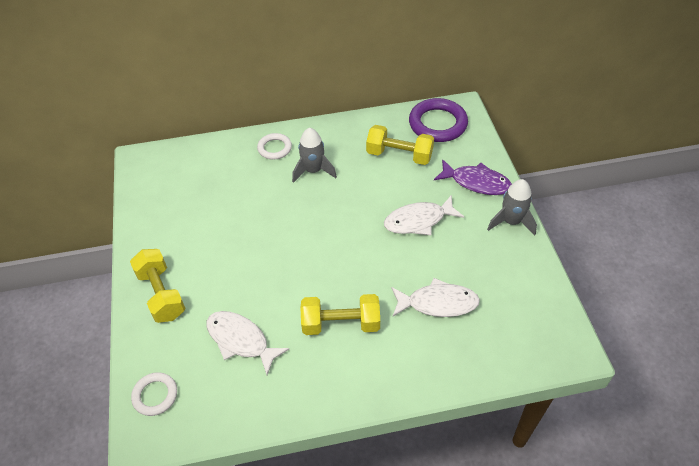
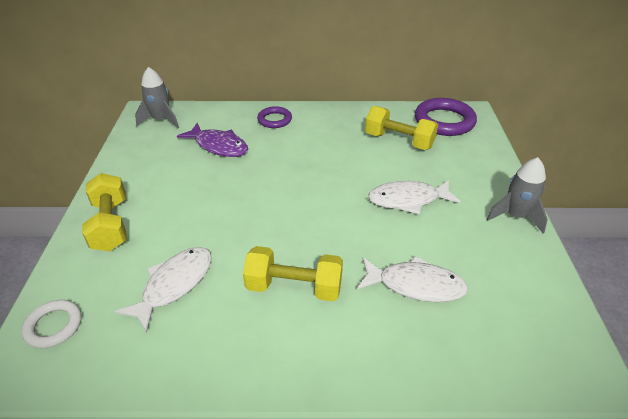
camera: 10 degrees right, 10 degrees down
white fish [207,311,289,375] -> white fish turned 75 degrees clockwise [115,247,212,333]
white ring [257,133,292,160] -> purple ring [257,106,292,128]
grey rocket [292,128,337,183] -> grey rocket moved to [135,67,179,128]
purple fish [434,159,512,195] -> purple fish moved to [177,123,248,157]

